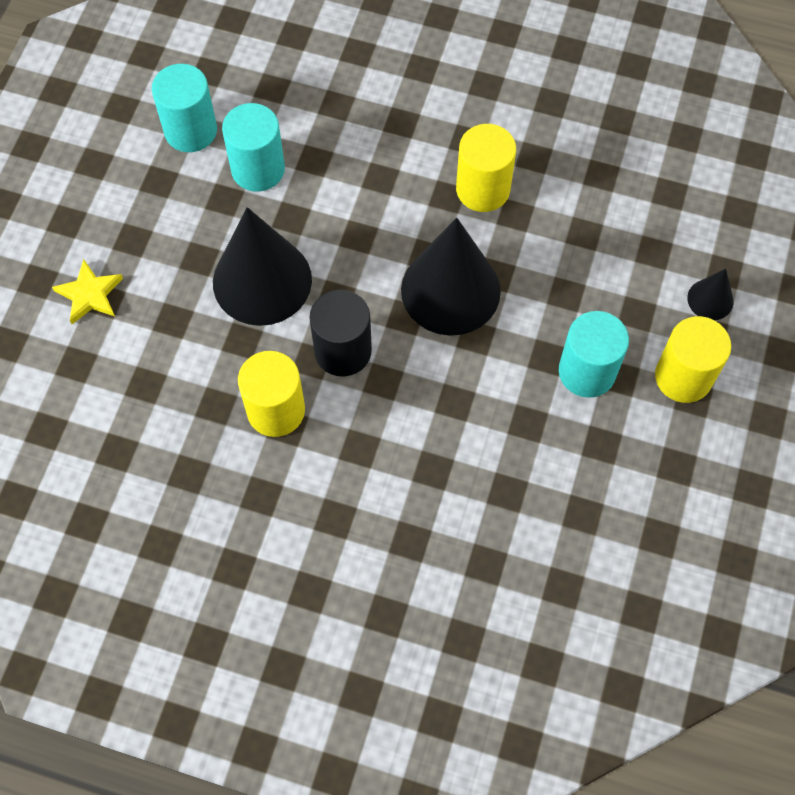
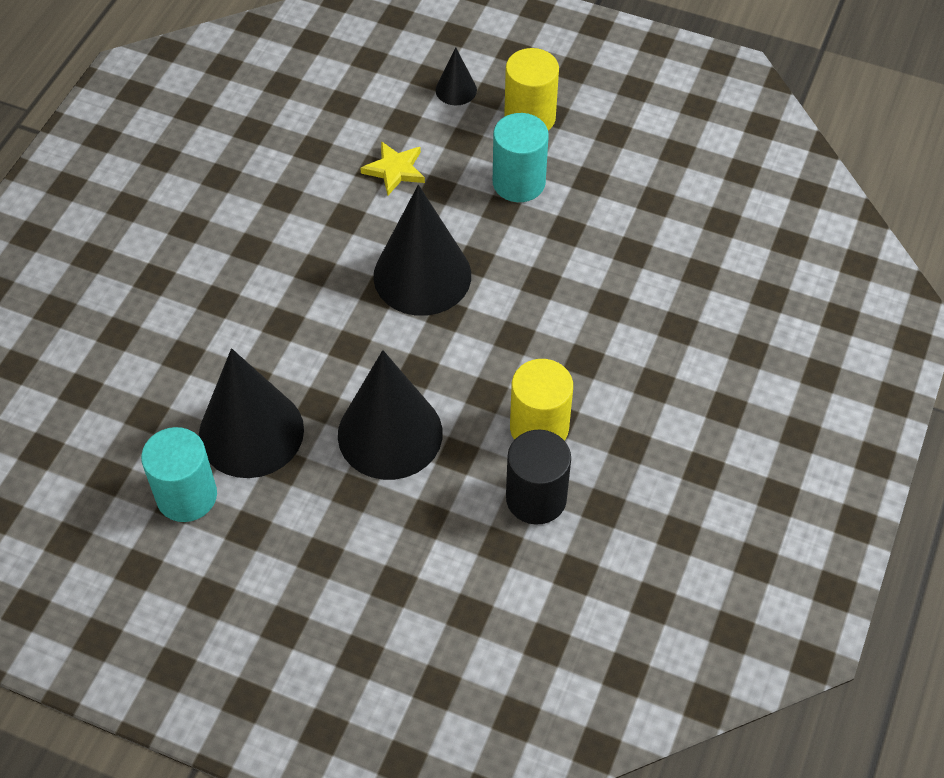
camera: 85 degrees left, 10 degrees down
yellow star [52,259,123,324] -> yellow star moved to [360,141,425,196]
turquoise cylinder [222,103,285,192] -> black cone [199,348,304,478]
black cylinder [309,290,372,377] -> black cylinder moved to [506,430,571,525]
yellow cylinder [456,124,516,212] -> none

